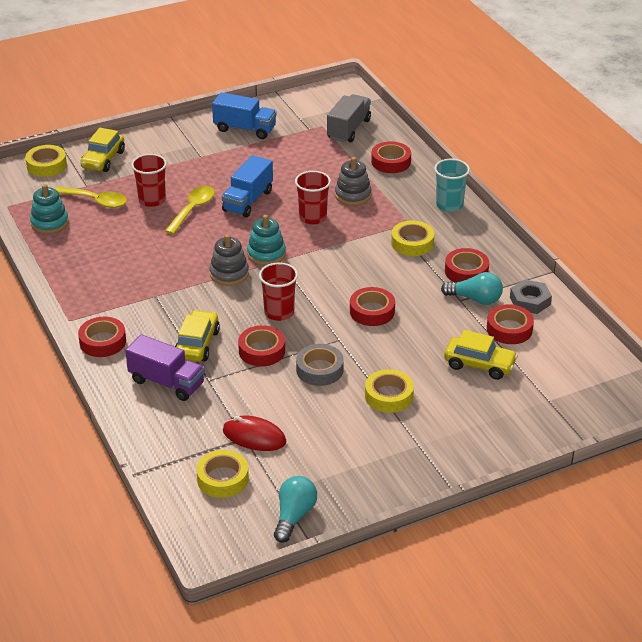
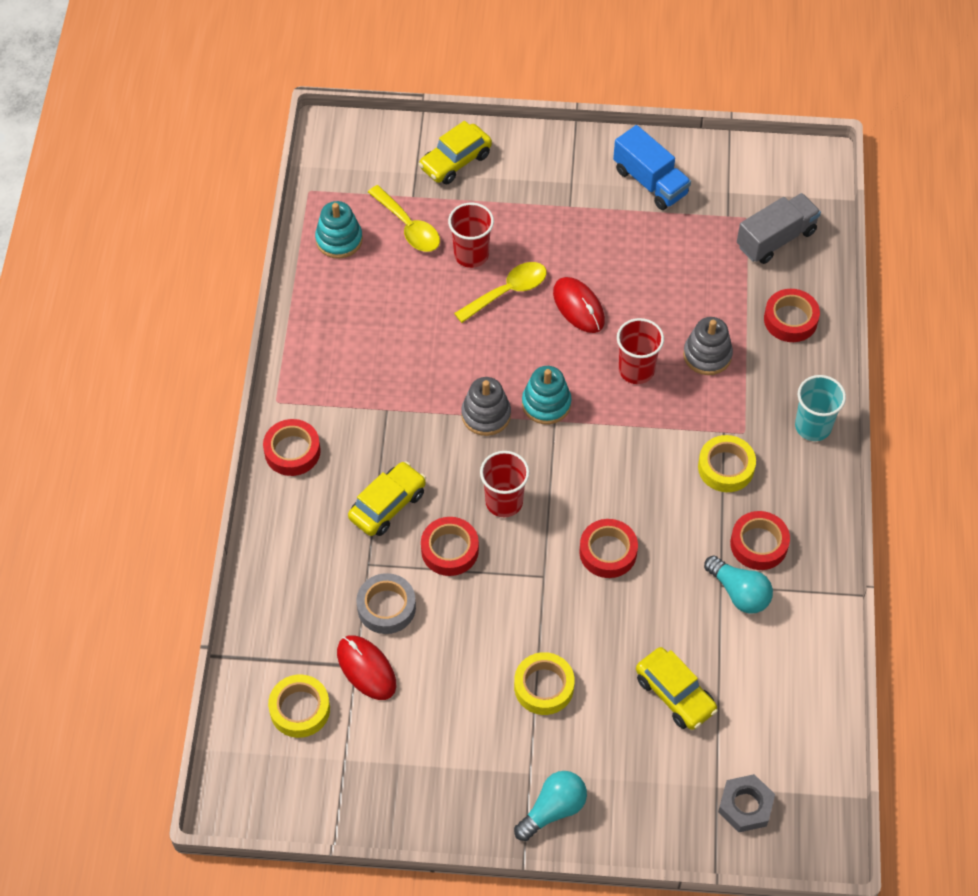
camera: 30 degrees right, 20 degrees up
yellow tape [25,145,67,177] -> none
purple truck [125,334,205,401] -> none
blue truck [222,155,273,217] -> red mouse [553,277,605,333]
turquoise light bulb [274,476,317,543] -> turquoise light bulb moved to [514,771,587,841]
grey tape [296,344,344,386] -> grey tape moved to [357,573,416,634]
red tape [487,304,534,344] -> none
grey nut [510,279,552,314] -> grey nut moved to [718,774,775,832]

